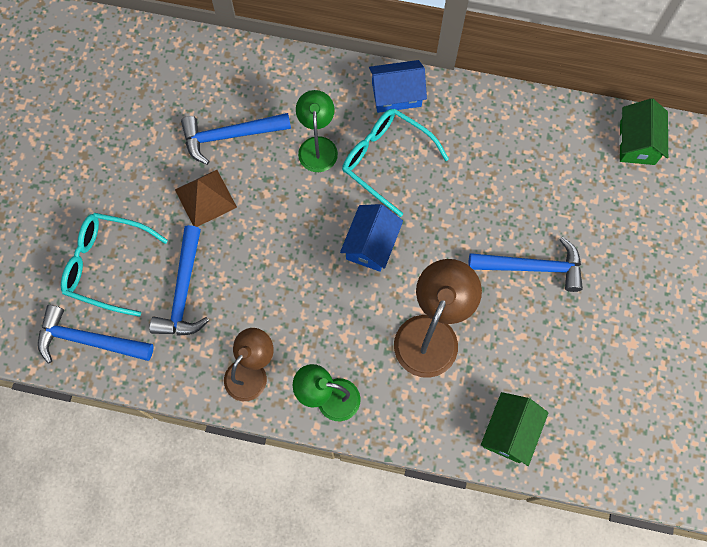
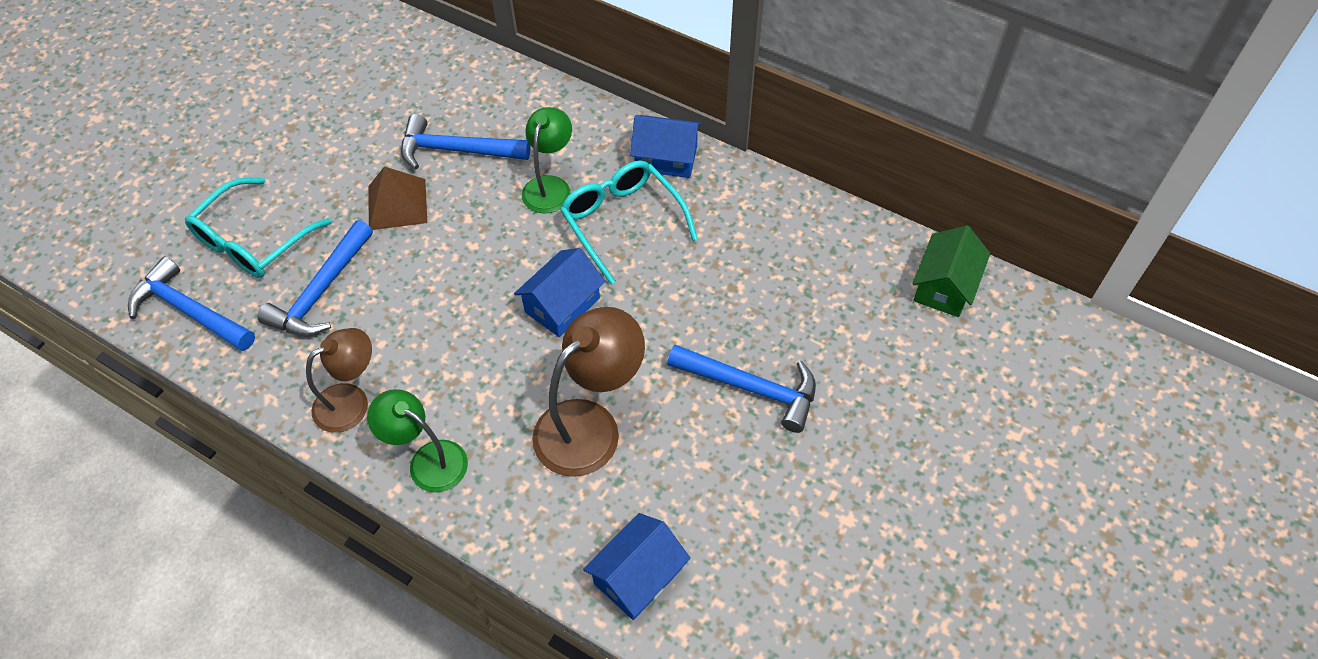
camera: 20 degrees right, 15 degrees down
turquoise glasses [61,213,168,317] -> turquoise glasses turned 90 degrees counterclockwise [185,178,332,278]
green house [481,392,549,466] -> blue house [583,513,691,620]

